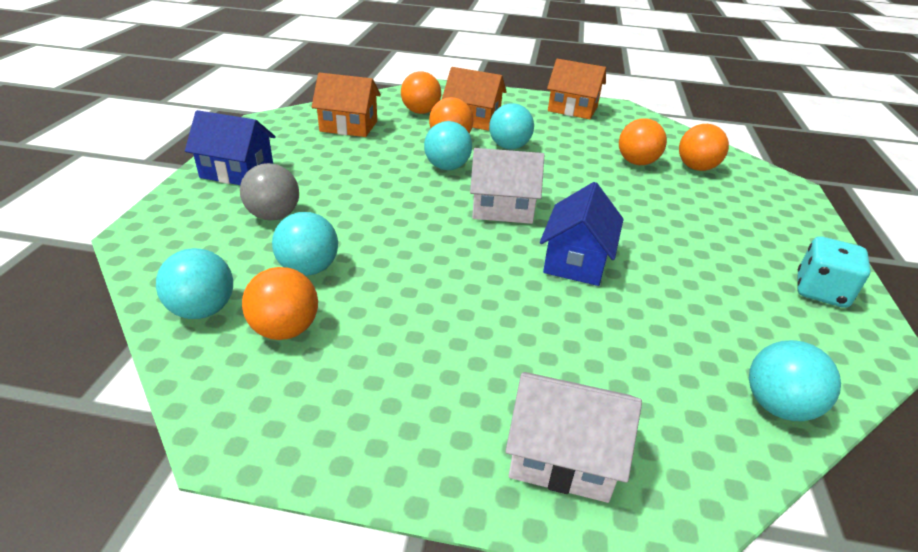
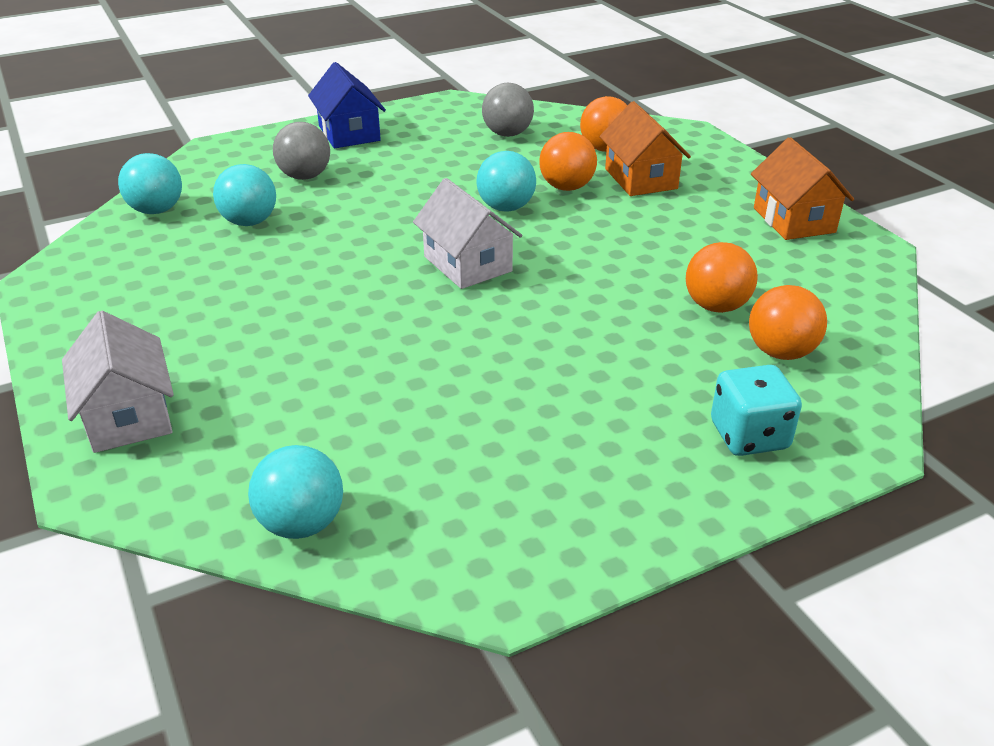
camera: 55 degrees right, 0 degrees up
orange ball [242,267,318,340] -> none
orange house [312,72,381,137] -> grey ball [482,83,534,137]
turquoise ball [489,103,534,149] -> none
blue house [540,182,624,286] -> none
turquoise dice [798,236,871,308] -> turquoise dice moved to [711,365,802,456]

